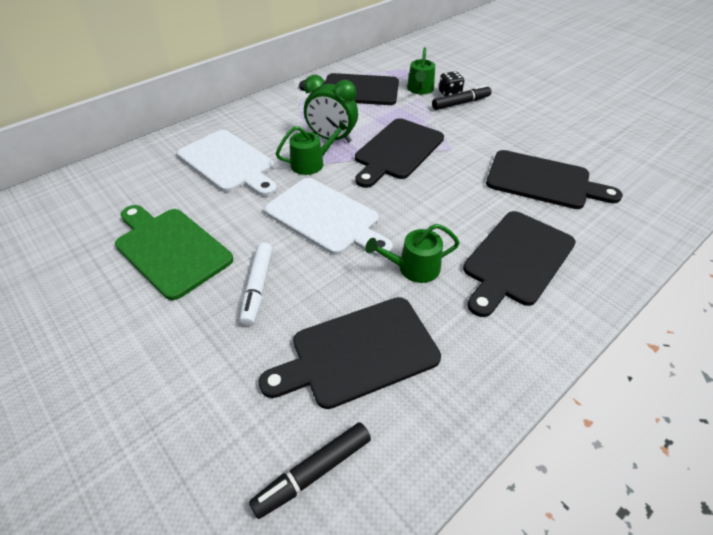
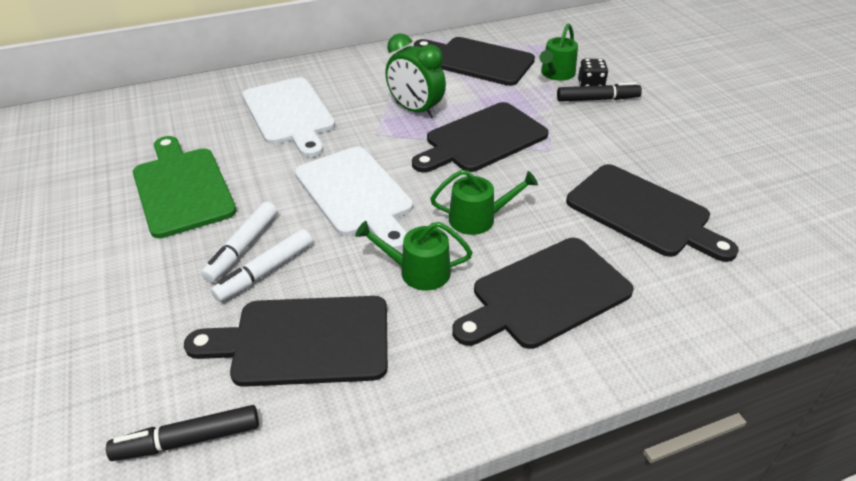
camera: 20 degrees right, 5 degrees down
green watering can [276,120,349,175] -> green watering can moved to [430,170,538,235]
none -> white marker [211,229,312,302]

